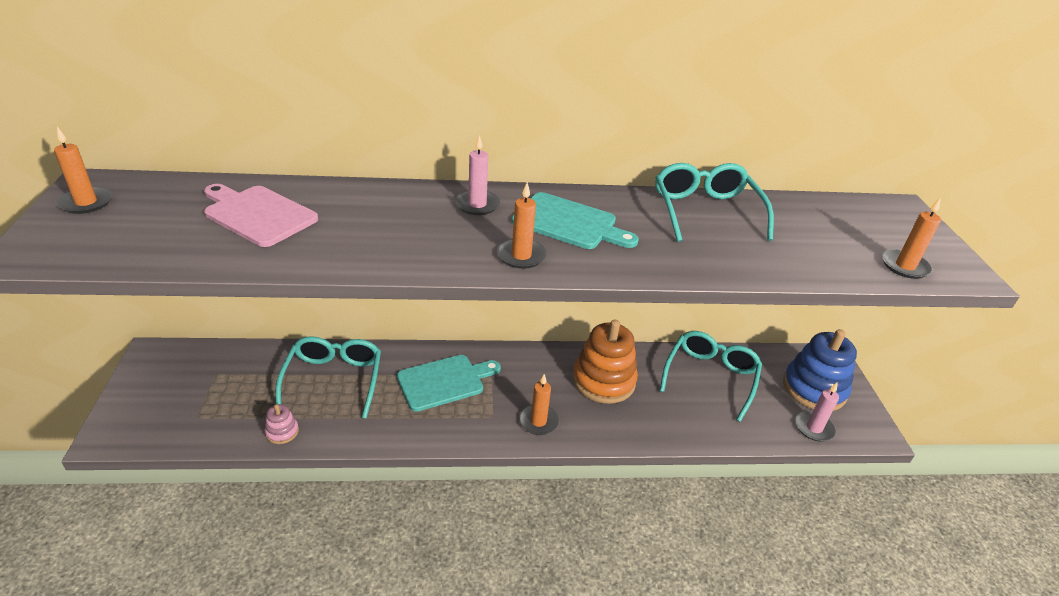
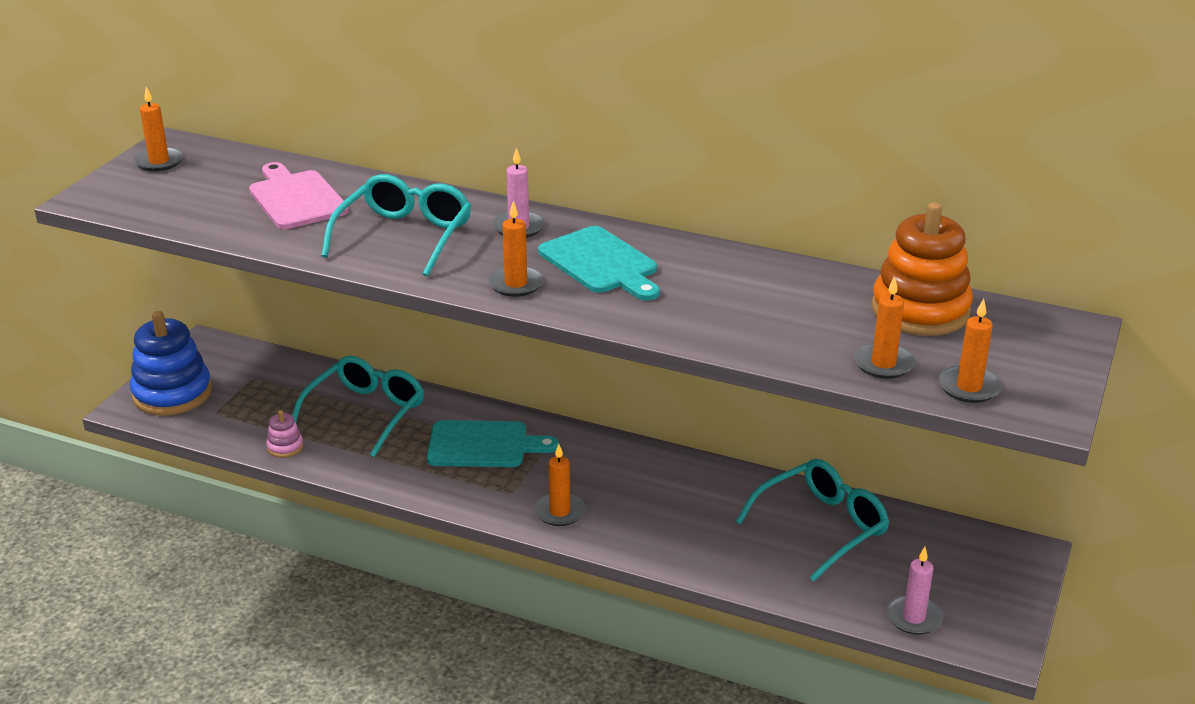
camera: 30 degrees right, 5 degrees down
orange stacking toy [573,320,638,404] -> orange stacking toy moved to [871,202,973,336]
turquoise glasses [655,163,774,242] -> turquoise glasses moved to [321,174,471,277]
blue stacking toy [783,329,857,411] -> blue stacking toy moved to [130,311,212,415]
none -> orange candle [854,276,915,379]

